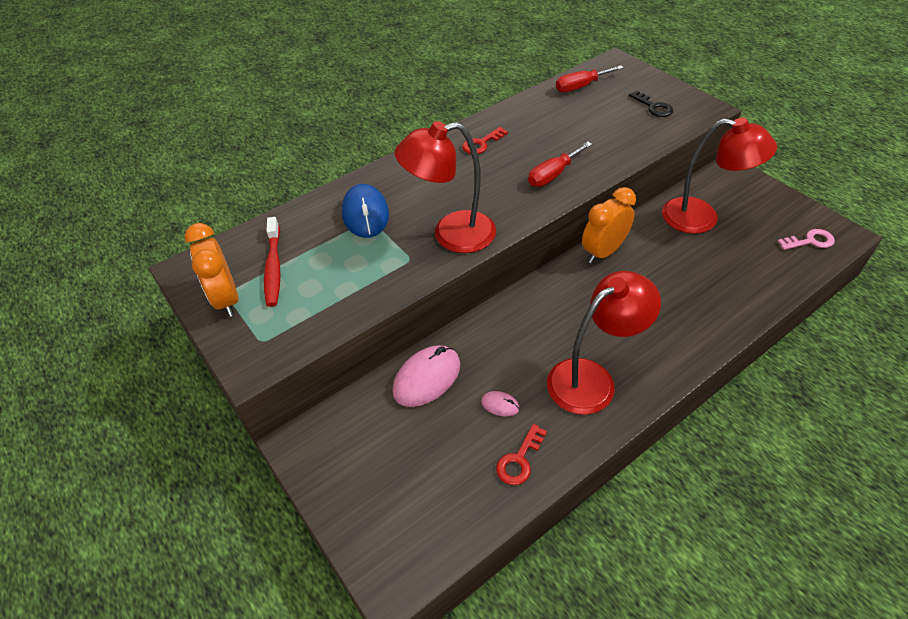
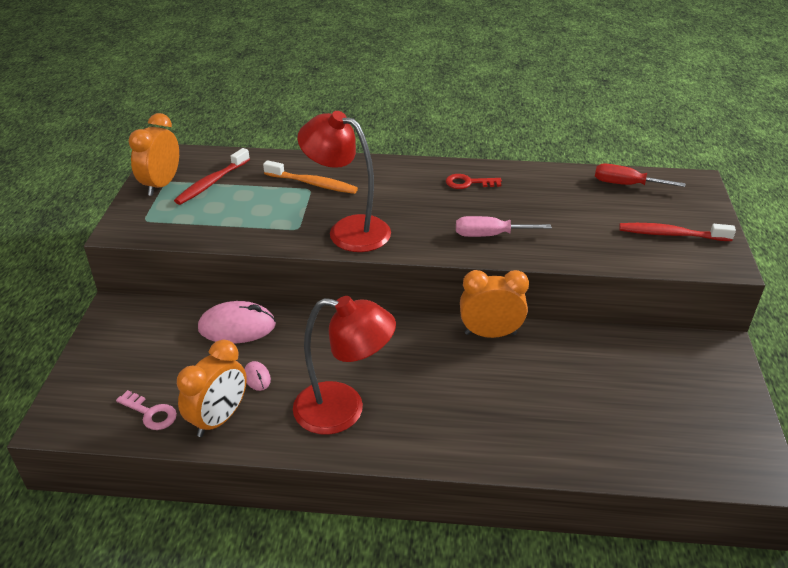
camera: 40 degrees right, 10 degrees down
blue mouse [342,184,389,238] -> orange toothbrush [263,160,358,194]
red key [496,424,547,485] -> orange clock [177,340,247,437]
red screwdriver [528,142,592,187] -> pink screwdriver [456,216,552,237]
black key [629,90,673,117] -> red toothbrush [619,223,736,241]
red lamp [662,117,777,234] -> none
pink key [777,229,835,250] -> pink key moved to [116,390,177,430]

